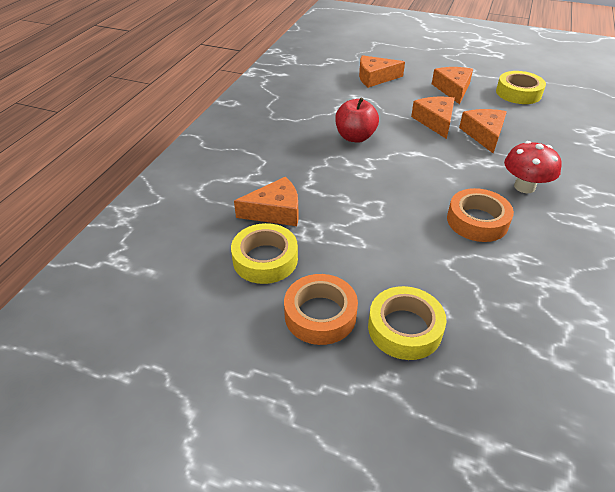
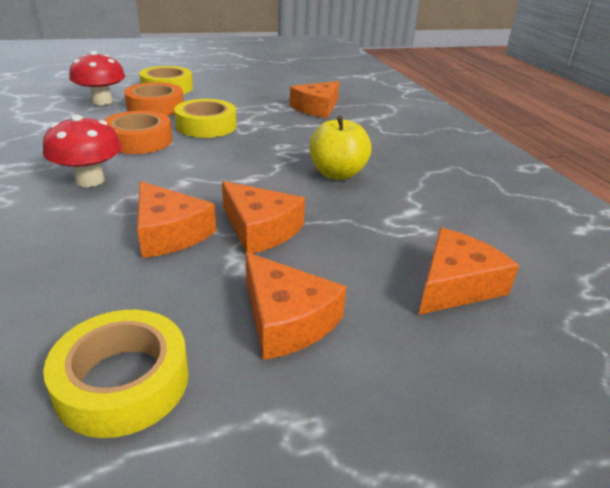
camera: 140 degrees right, 10 degrees down
yellow tape [231,223,298,284] -> yellow tape moved to [174,99,236,138]
orange tape [284,274,358,345] -> orange tape moved to [124,82,184,116]
red apple [335,97,379,143] -> yellow apple [310,115,372,180]
none -> red mushroom [69,51,125,105]

